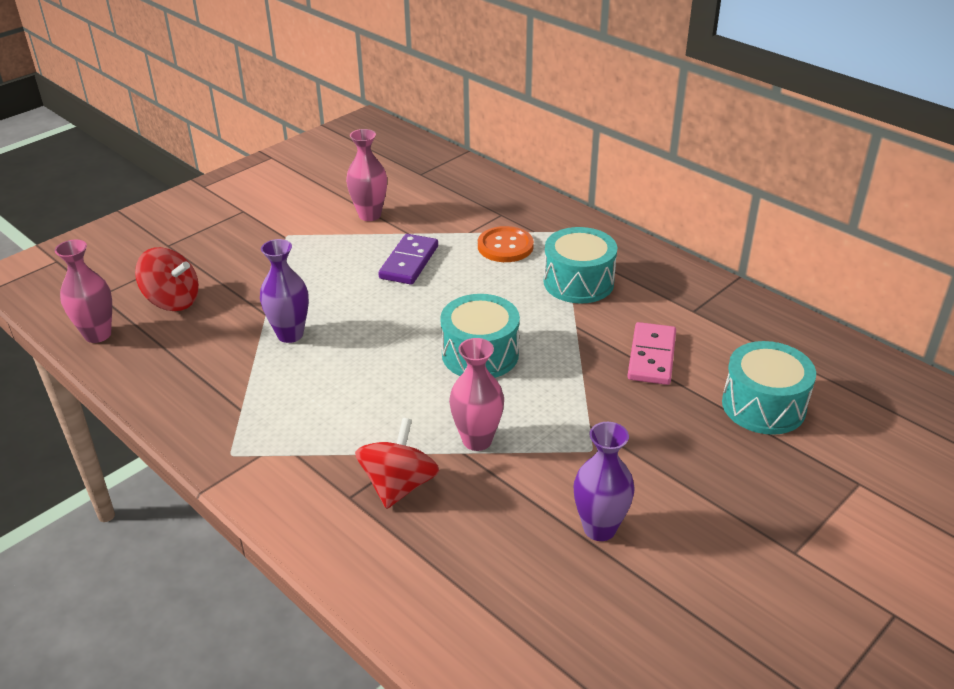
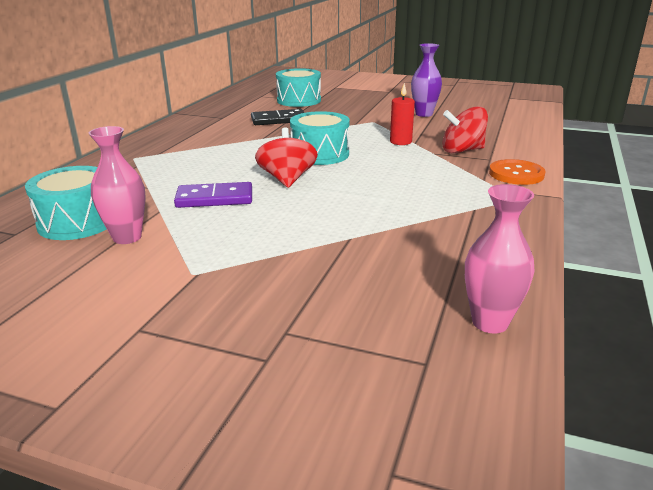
camera: 115 degrees left, 10 degrees down
red spinning top [135,247,199,311] -> red spinning top moved to [255,127,318,188]
purple vase [260,239,309,343] -> none
pink vase [449,338,504,451] -> red candle [390,83,415,145]
orange button [478,226,534,262] -> orange button moved to [489,159,546,185]
turquoise drum [544,227,617,303] -> turquoise drum moved to [25,166,107,240]
pink domino [628,322,676,385] -> black domino [251,109,304,125]

